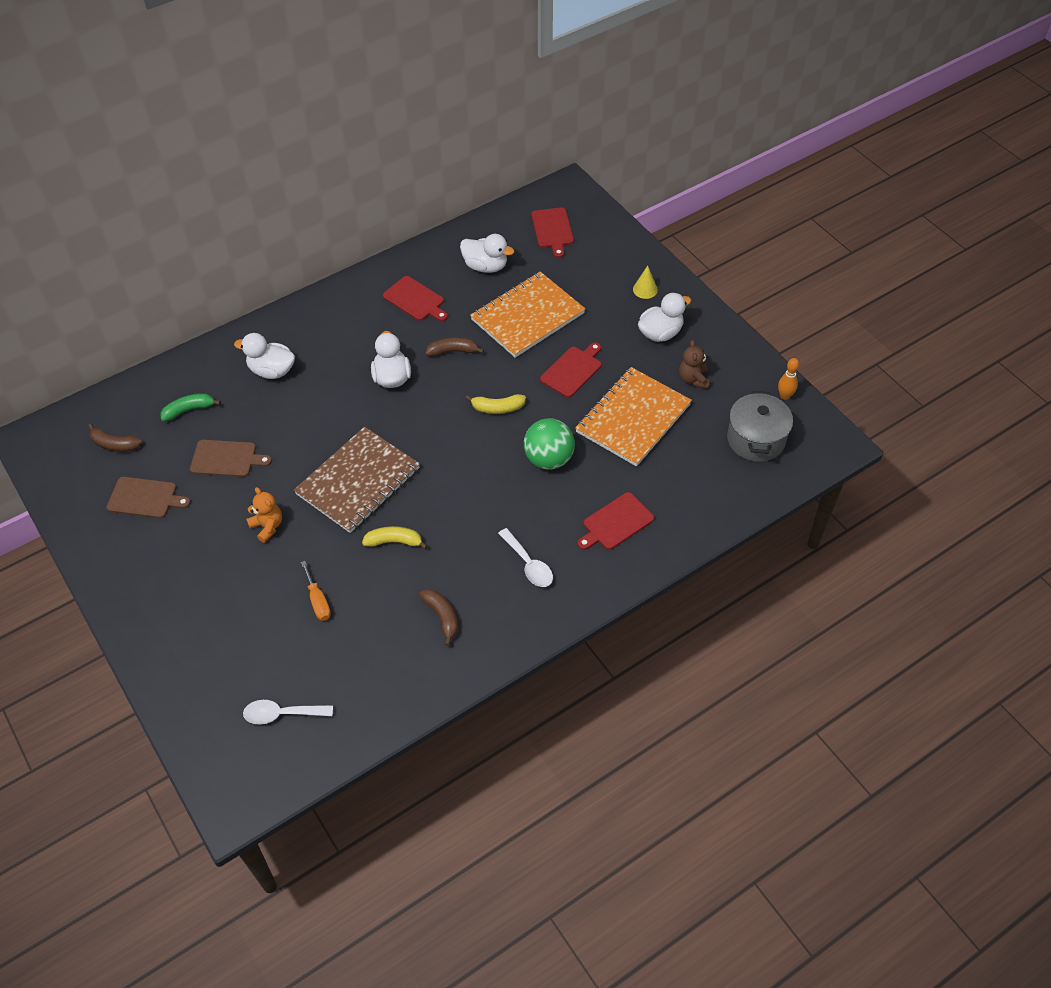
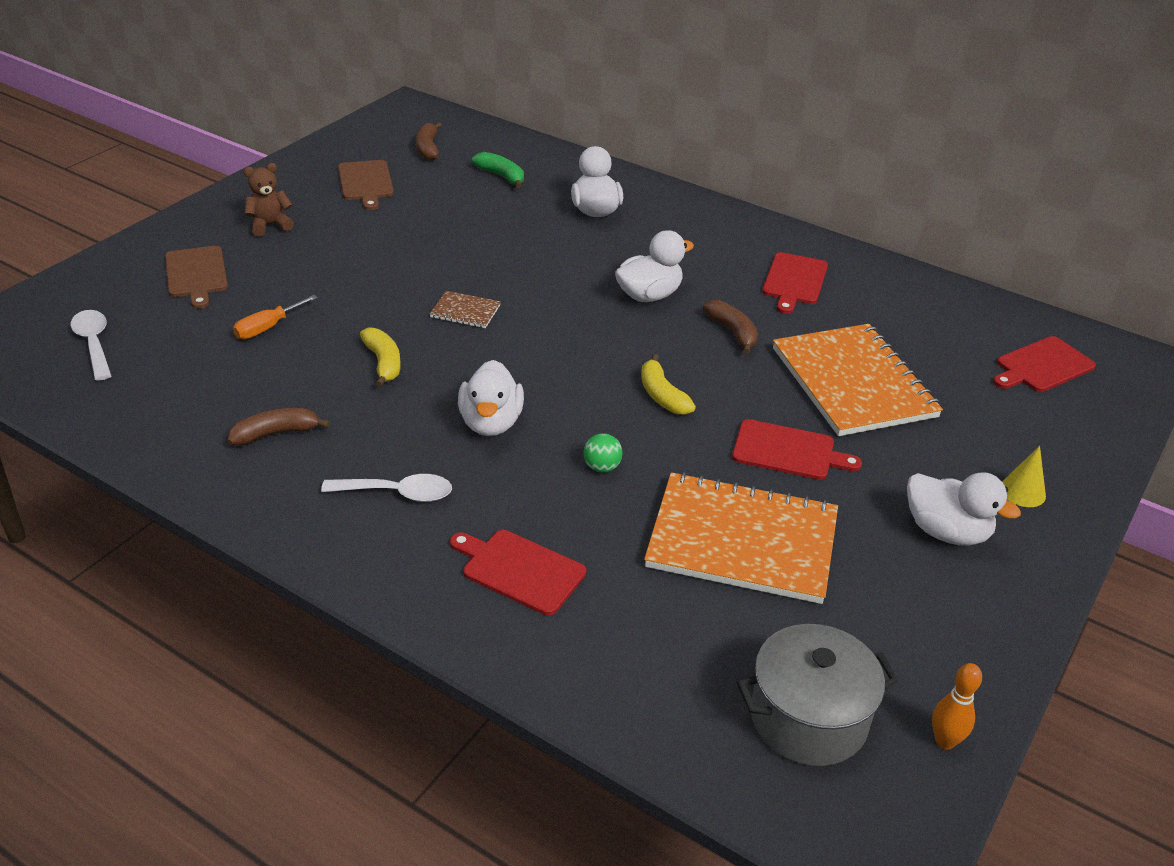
camera: 65 degrees right, 15 degrees down
brown cutting board [190,440,272,477] -> brown cutting board moved to [165,246,228,309]
orange teddy bear [246,487,282,543] -> none
brown notebook [294,427,420,533] -> brown notebook [430,291,501,328], size x0.42
brown banana [419,589,458,646] -> brown banana turned 150 degrees counterclockwise [228,408,330,446]
white duck [460,234,514,273] -> white duck moved to [458,360,524,436]
orange notebook [470,272,585,358] -> orange notebook turned 45 degrees clockwise [773,324,943,436]
white spoon [498,528,553,587] -> white spoon turned 120 degrees counterclockwise [321,474,452,502]
green ball [524,418,575,470] -> green ball [583,433,622,473], size x0.47
brown teddy bear [679,340,710,389] -> brown teddy bear moved to [244,163,294,236]

